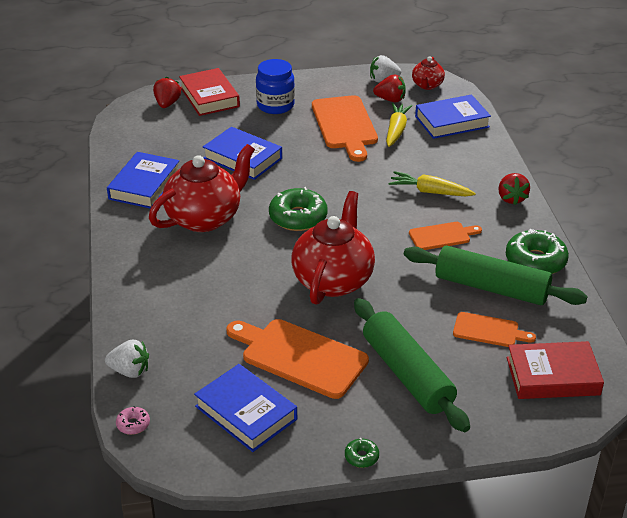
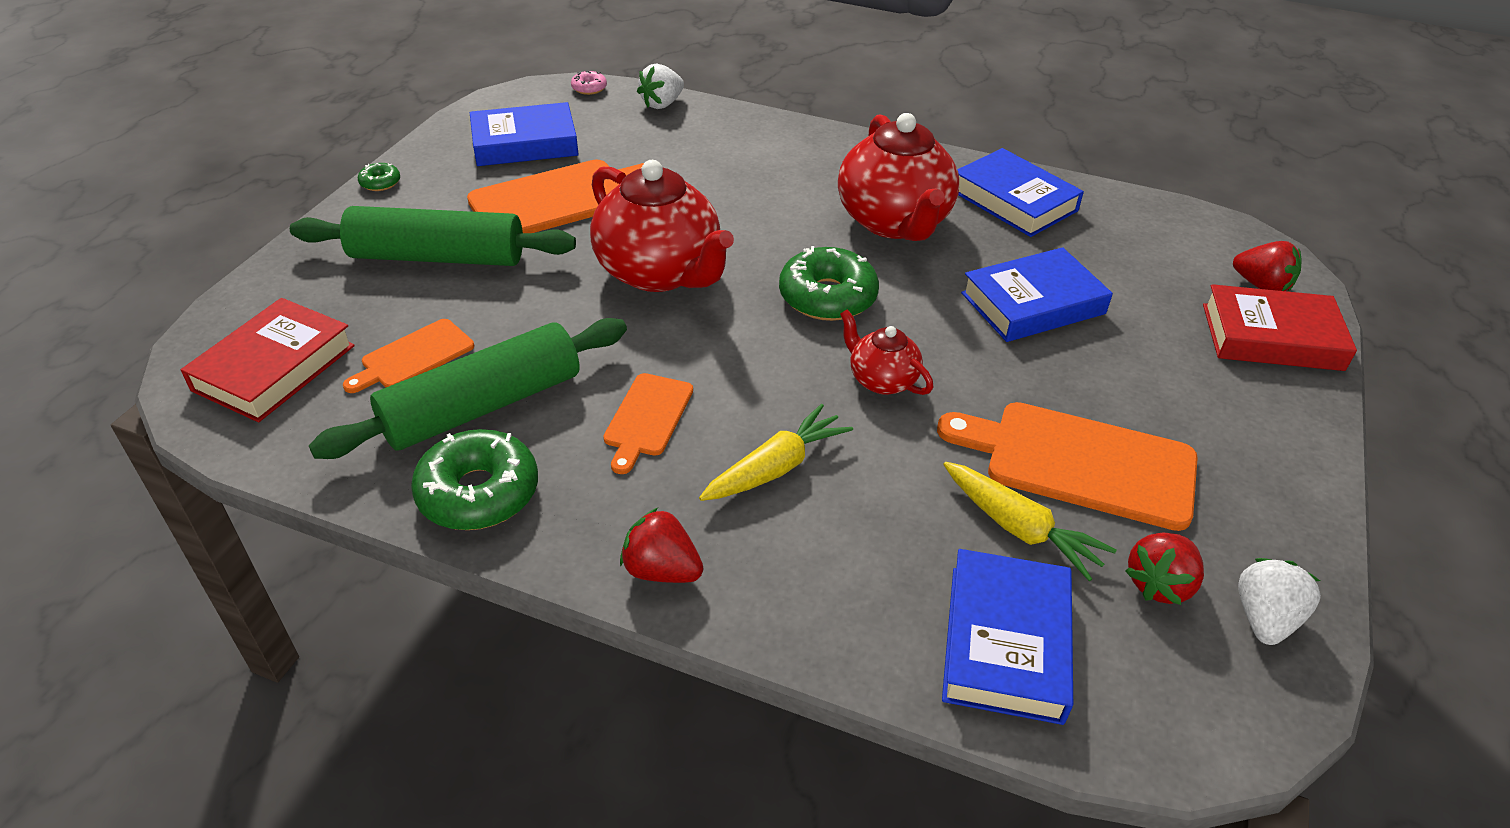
camera: 120 degrees right, 5 degrees up
blue jar [256,59,295,114] -> none
red teapot [412,56,445,90] -> red teapot moved to [840,309,933,395]

